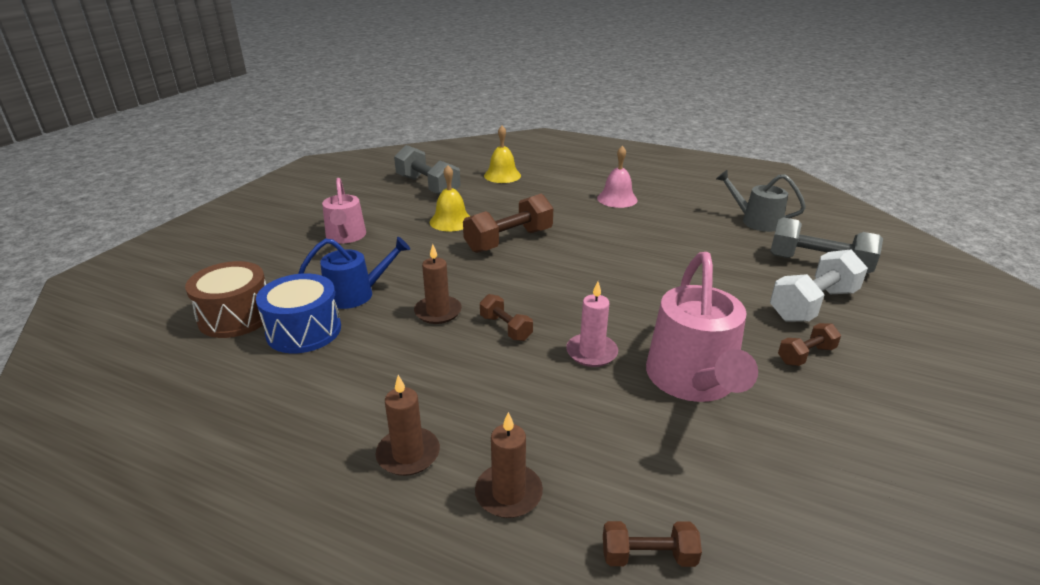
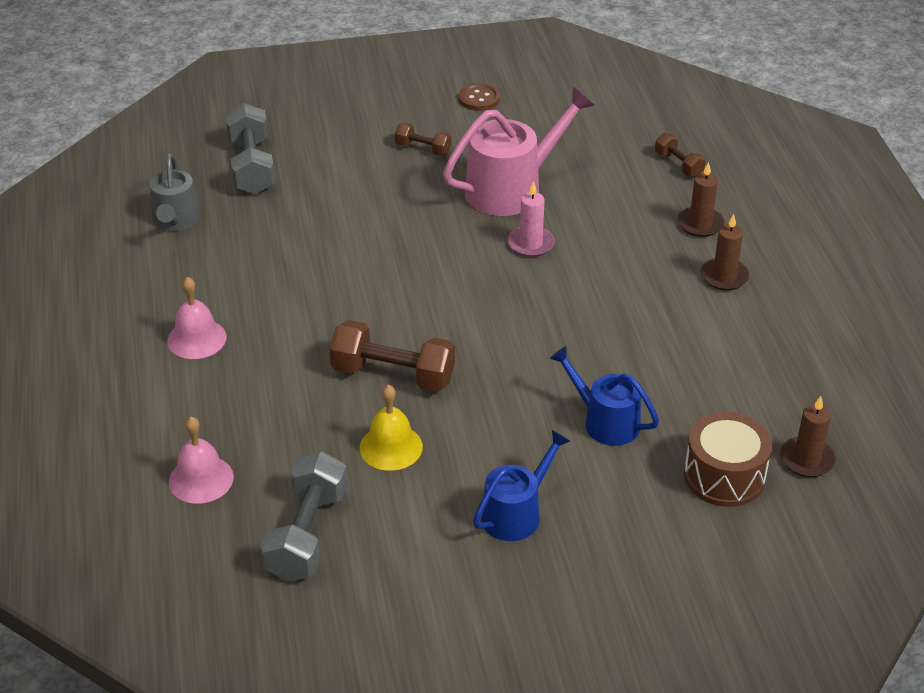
camera: 125 degrees left, 10 degrees up
blue drum [256,273,341,353] -> none
pink watering can [322,178,366,243] -> blue watering can [473,430,570,541]
brown candle [414,244,462,324] -> brown candle moved to [780,396,836,477]
brown dumbbell [480,294,533,341] -> none
yellow bell [484,126,521,183] -> pink bell [169,417,234,504]
white dumbbell [770,250,868,322] -> none
none -> brown button [459,83,500,111]

